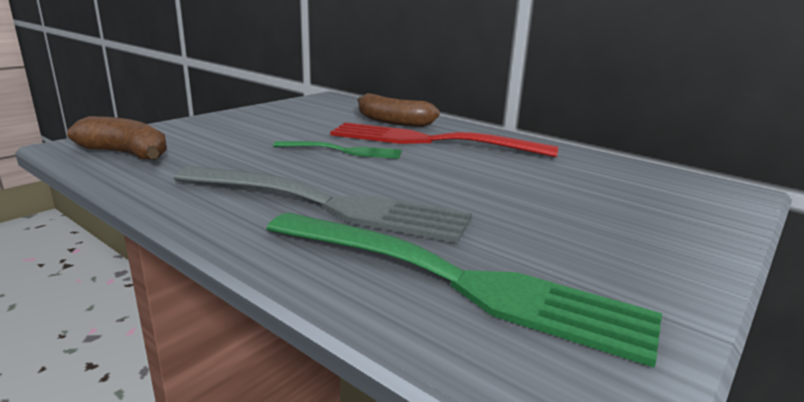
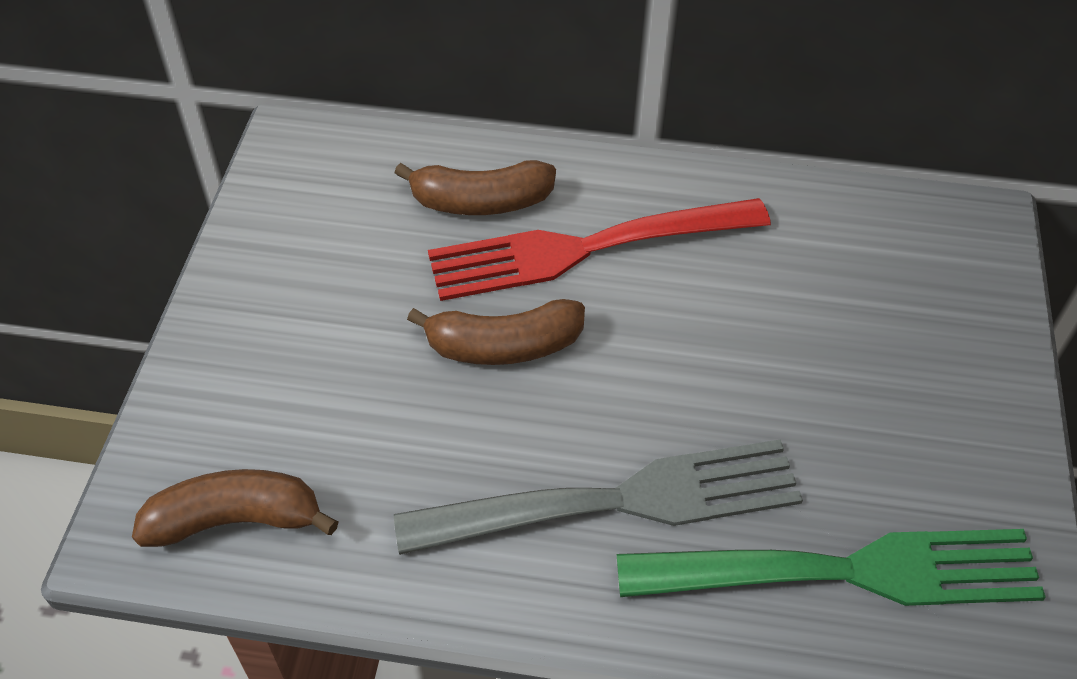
camera: 30 degrees left, 30 degrees up
green fork [273,141,402,159] -> brown banana [407,299,585,365]

